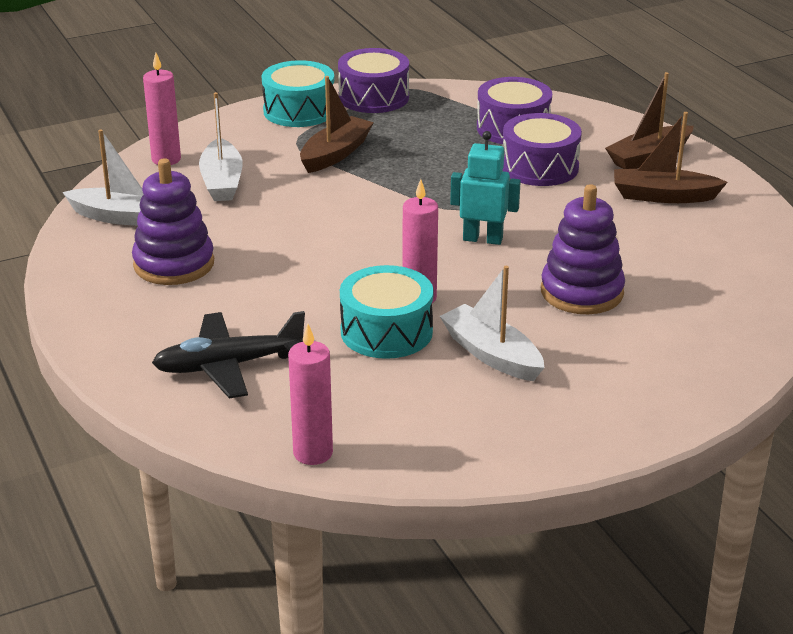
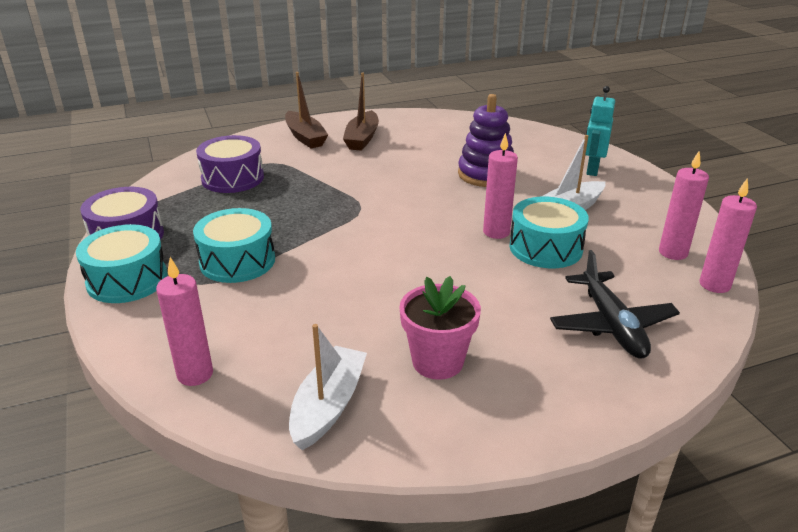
camera: 85 degrees left, 0 degrees up
purple stacking toy [132,158,214,285] -> pink flower pot [399,276,481,380]
white boat [199,92,243,201] -> none
brown boat [300,76,374,173] -> turquoise drum [193,208,275,283]
turquoise robot [450,131,521,245] -> turquoise robot moved to [586,86,615,176]
purple drum [503,113,582,186] -> none
none -> pink candle [659,151,709,260]

